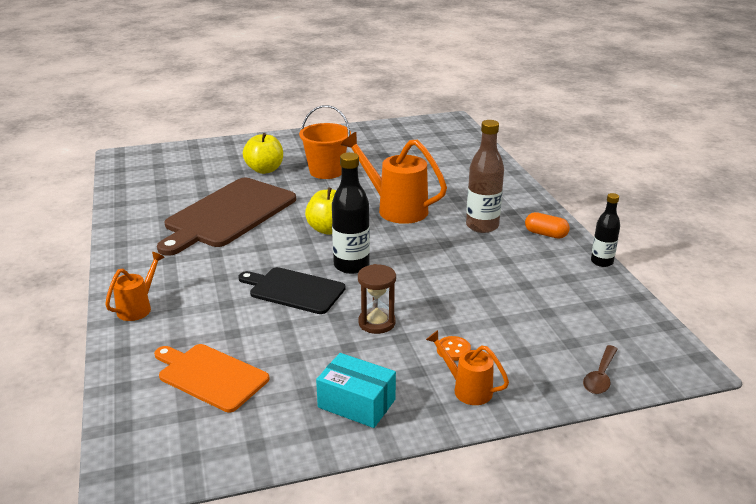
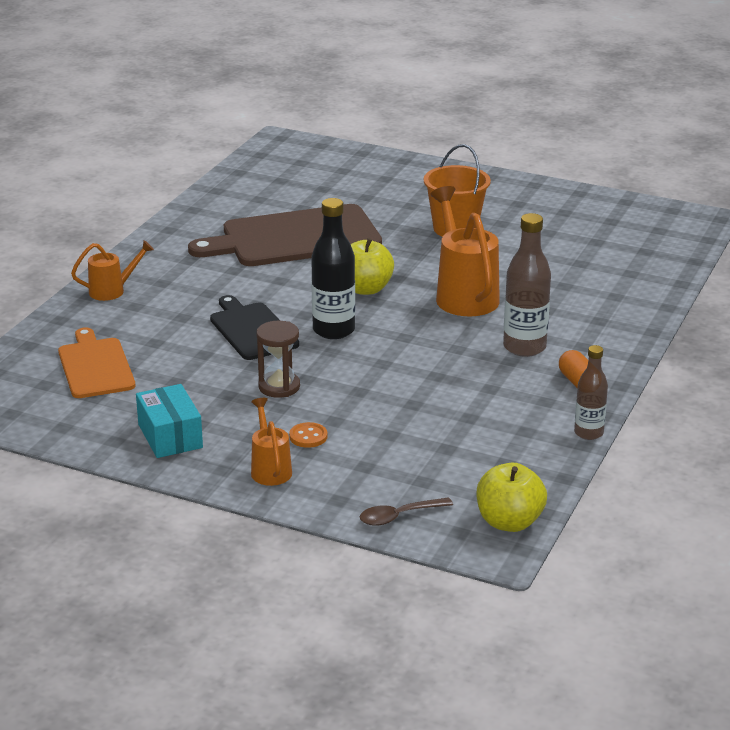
camera: 40 degrees right, 0 degrees up
yellow apple [243,133,283,174] -> yellow apple moved to [477,463,547,532]
black bottle [591,193,620,267] -> brown bottle [574,345,608,440]

